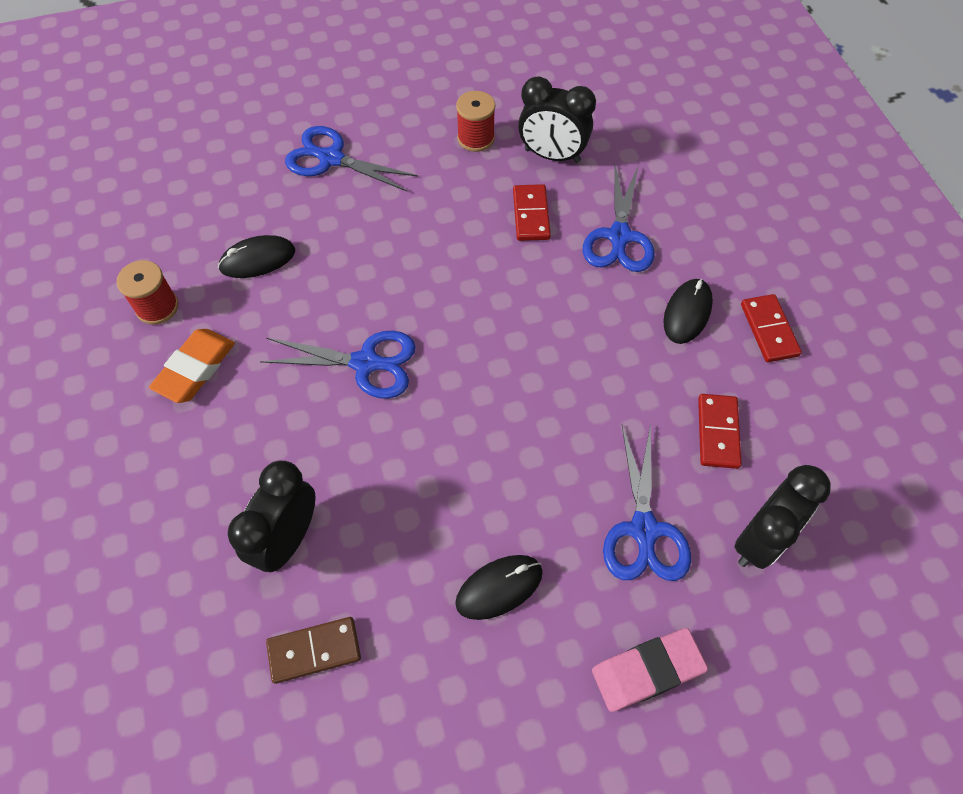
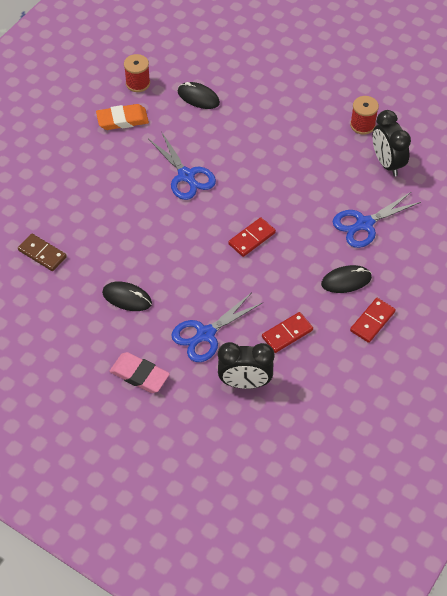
camera: 50 degrees right, 5 degrees down
black clock [228,461,316,573] -> none
blue scissors [285,126,418,191] -> none
red domino [513,184,551,241] -> red domino moved to [228,217,276,257]

